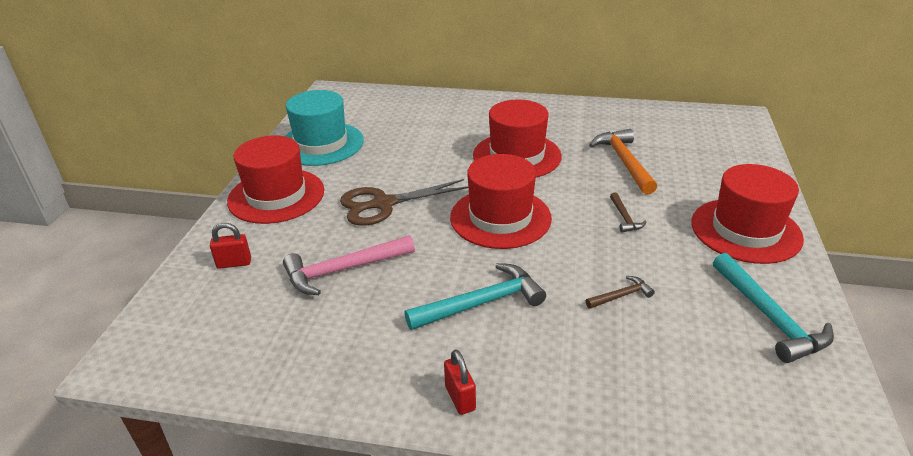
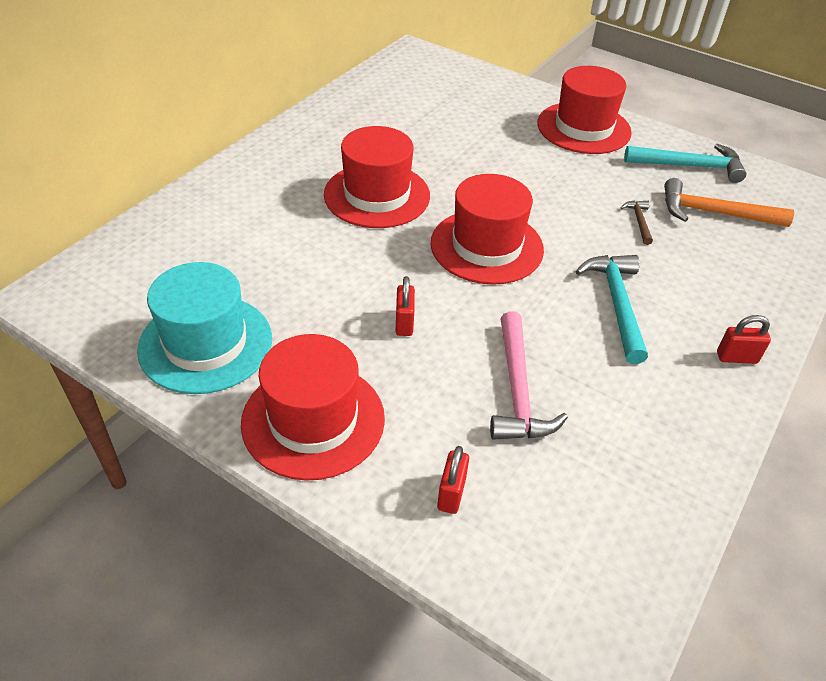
camera: 70 degrees left, 10 degrees up
brown scissors [340,179,468,226] -> red padlock [396,276,415,336]
orange hammer [589,129,657,195] -> orange hammer moved to [664,178,794,227]
brown hammer [610,192,646,232] -> none

